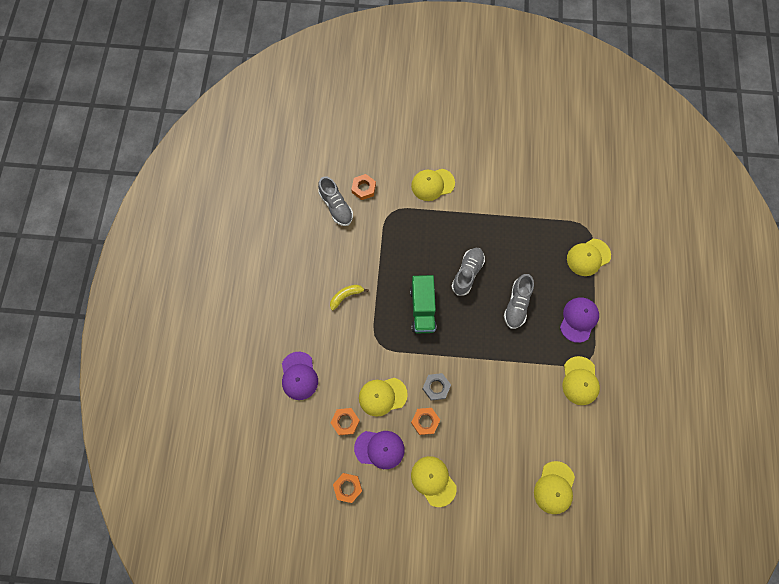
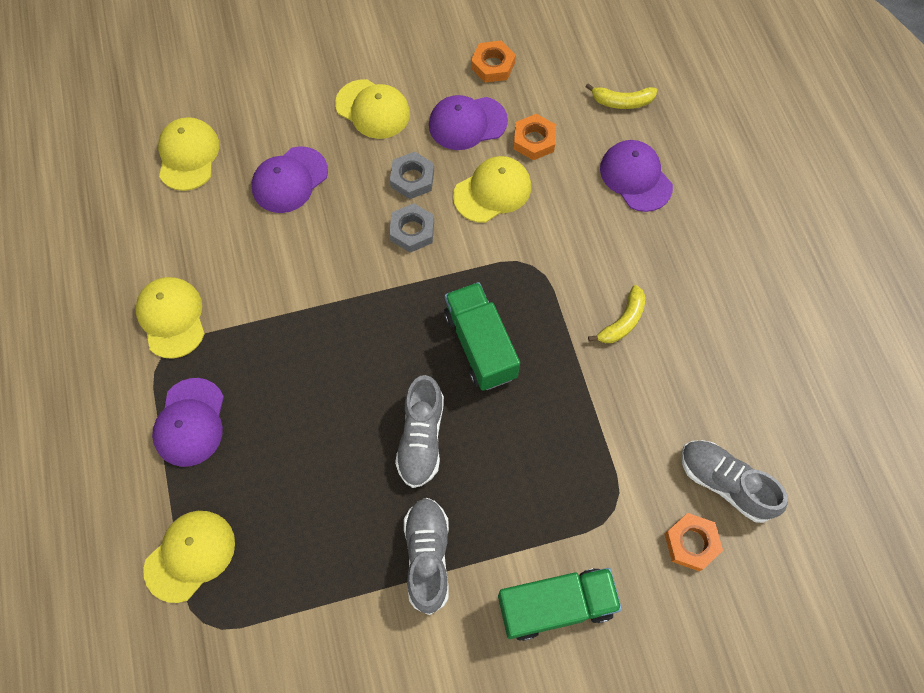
camera: 160 degrees right, 5 degrees down
yellow cap [411,169,455,201] -> green truck [498,568,622,641]
orange nut [411,408,440,435] -> grey nut [390,152,434,199]
grey shoe [504,274,534,329] -> grey shoe moved to [404,498,449,615]
none -> purple cap [251,146,328,213]
none -> yellow banana [586,83,657,109]

